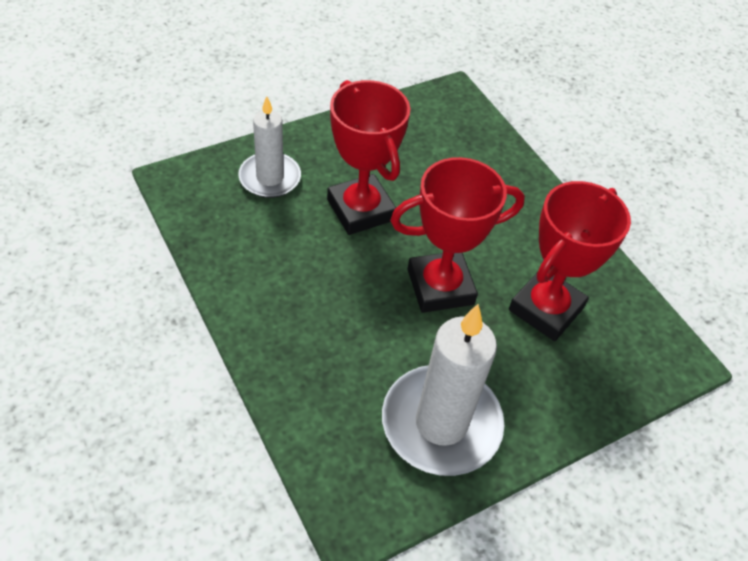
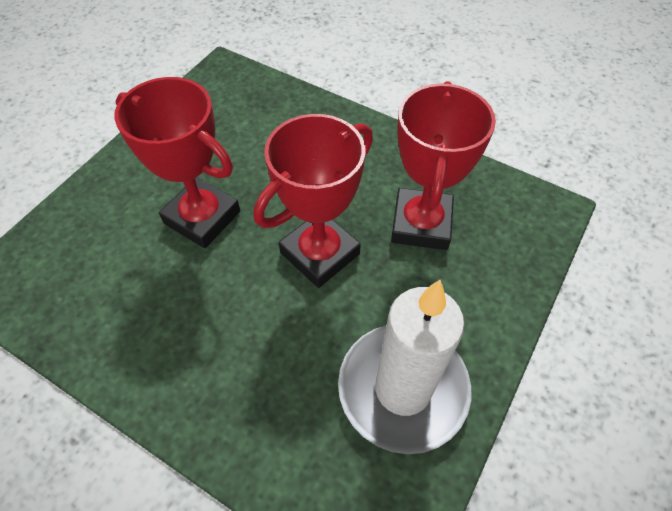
camera: 25 degrees left, 5 degrees up
white candle [238,96,301,198] -> none

